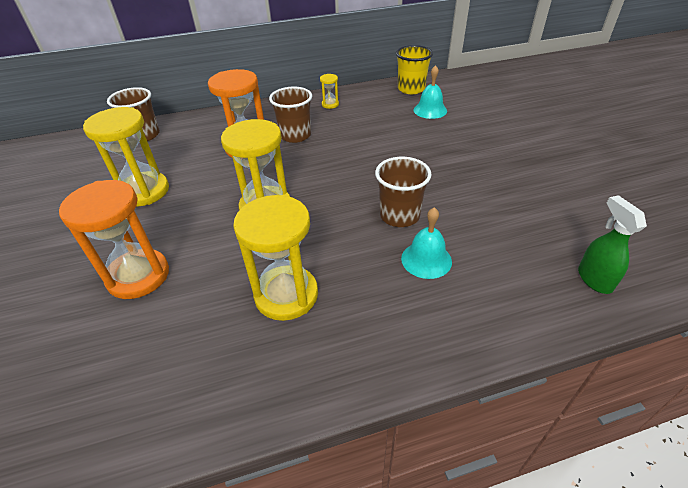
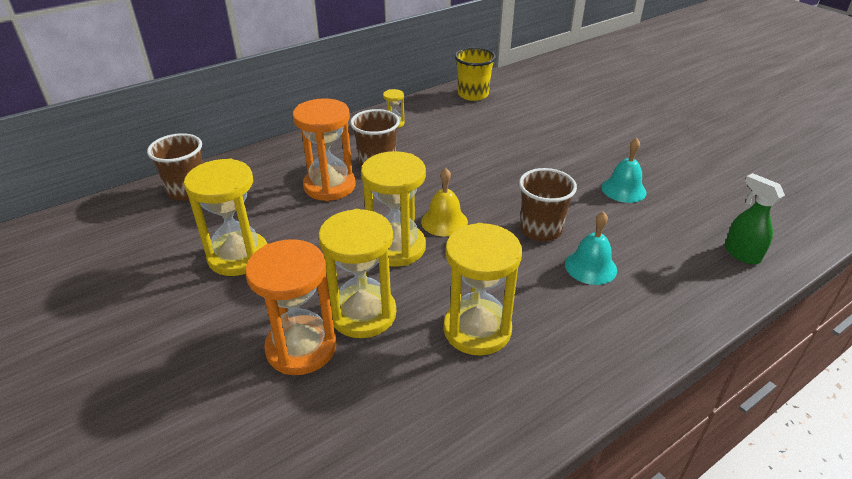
camera: 20 degrees left, 5 degrees down
turquoise bell [414,65,447,119] -> turquoise bell moved to [601,138,646,203]
none -> yellow hourglass [318,209,396,338]
none -> yellow bell [421,168,468,237]

